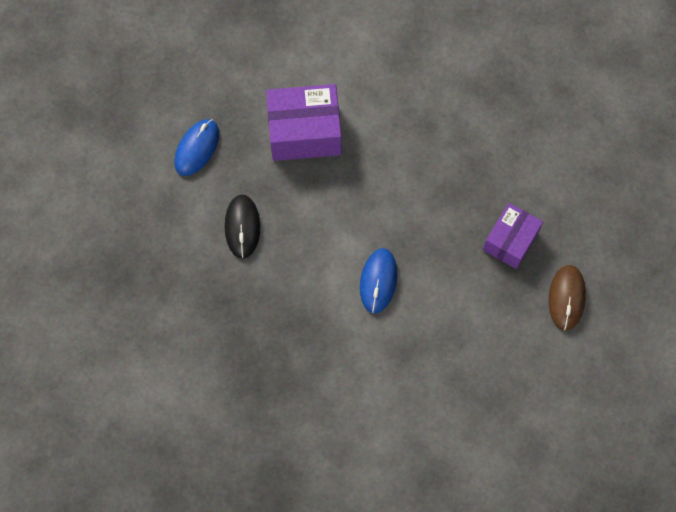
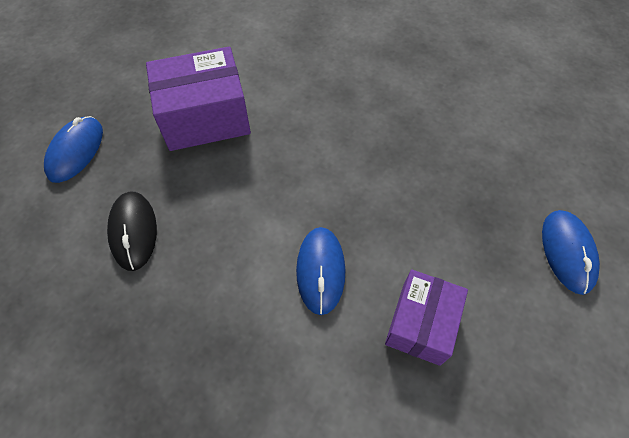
camera: 10 degrees left, 10 degrees down
purple box [483,203,543,269] -> purple box moved to [385,269,468,366]
brown mouse [549,265,586,331] -> blue mouse [542,210,600,295]

